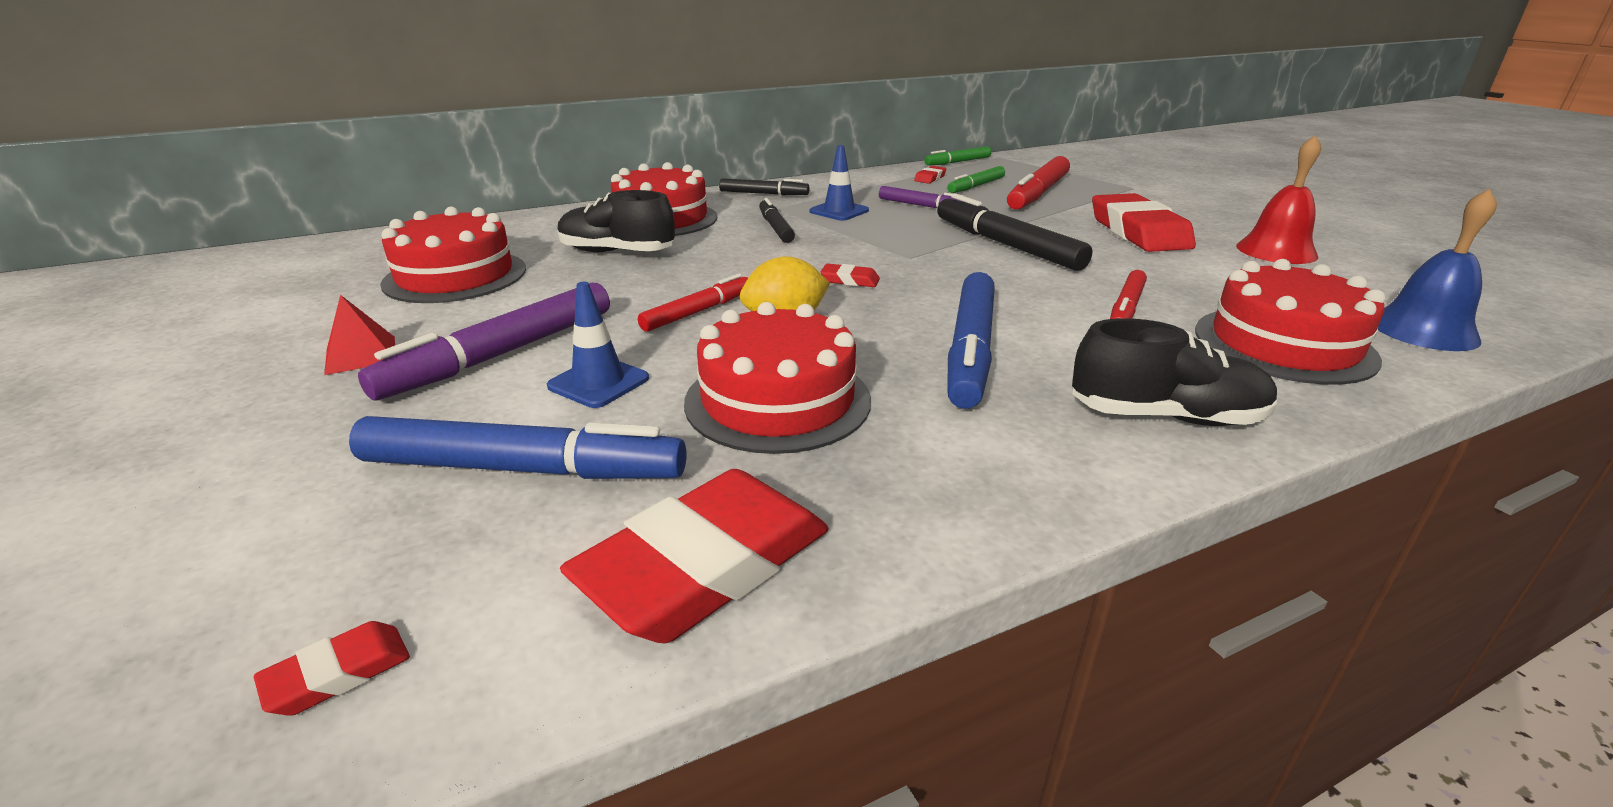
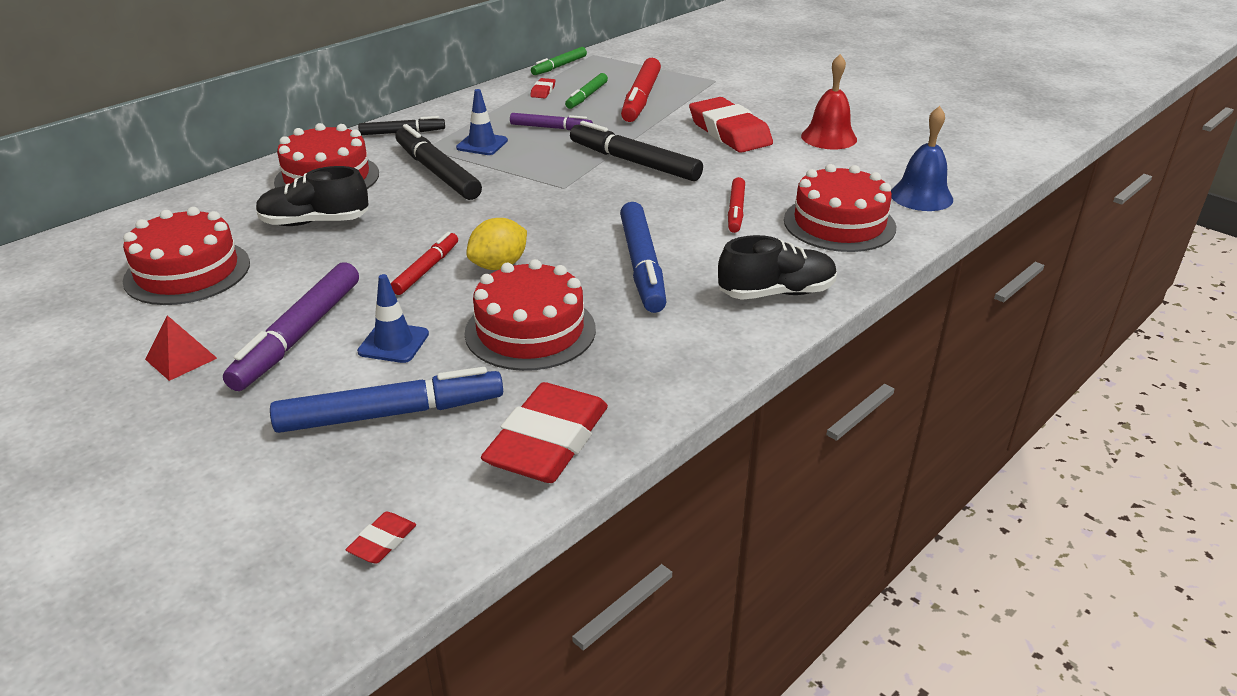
camera: 20 degrees left, 5 degrees up
black marker [759,198,795,243] -> black marker [395,124,482,200], size x1.70
red eraser [821,264,880,287] -> none

